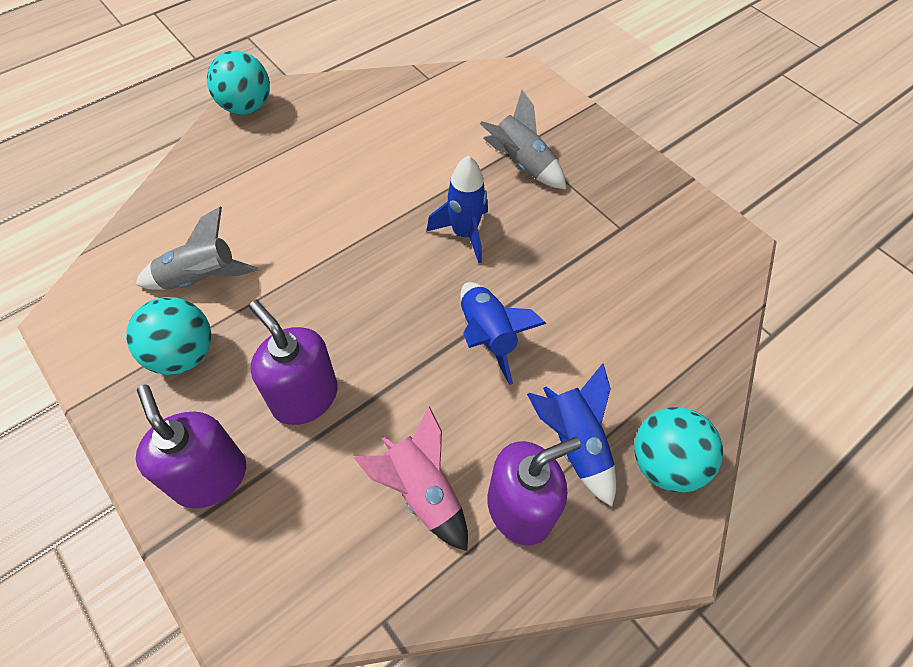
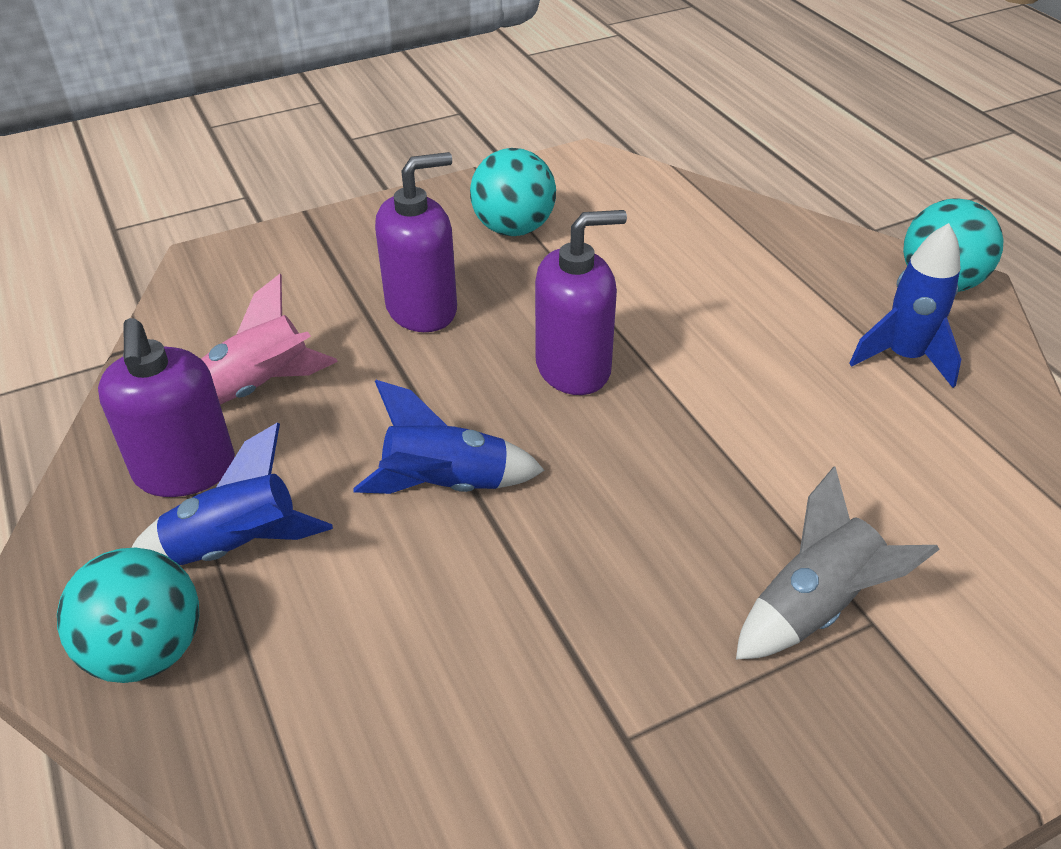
camera: 105 degrees right, 15 degrees down
grey rocket [135,207,258,290] -> none
purple soap dispenser [136,384,246,508] -> purple soap dispenser moved to [535,210,627,395]
blue rocket [426,155,488,263] -> blue rocket moved to [849,223,961,388]

